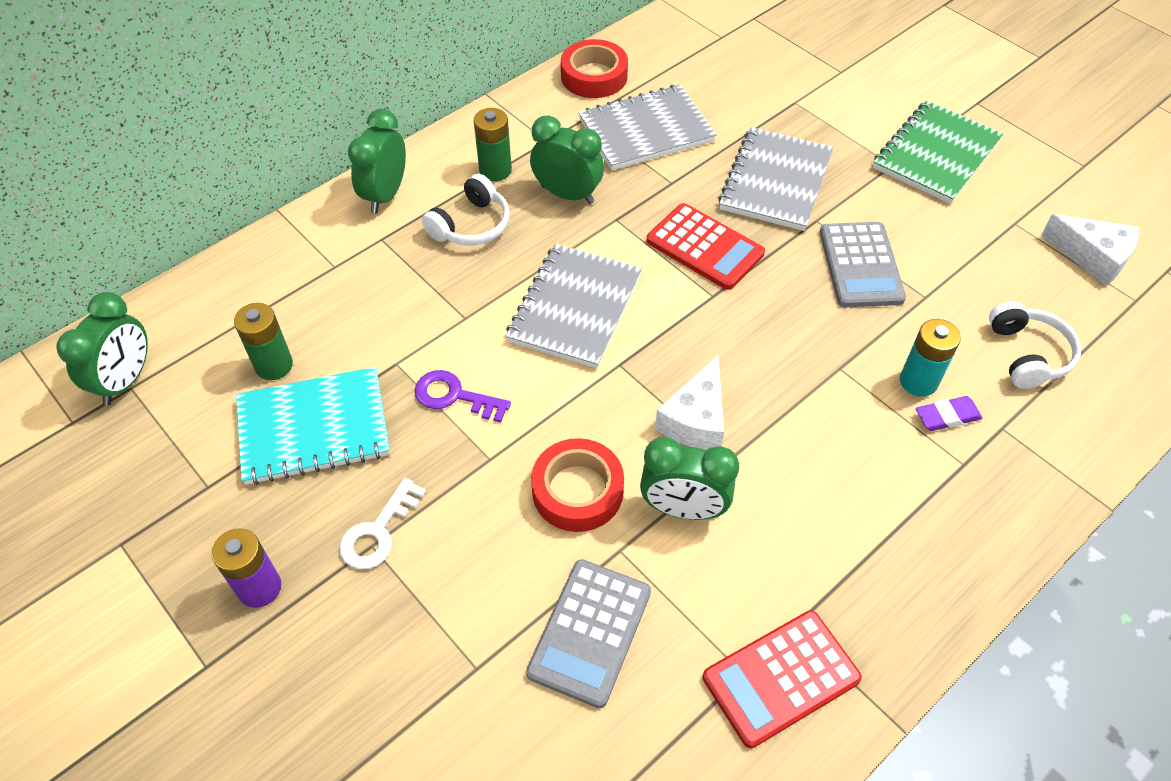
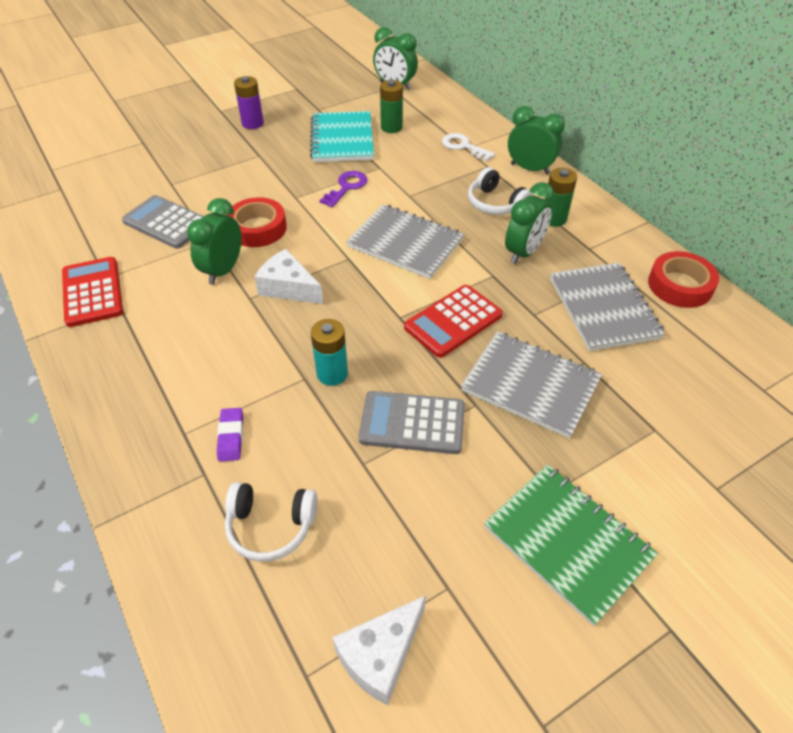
camera: 100 degrees right, 5 degrees down
white key [339,478,426,569] -> white key moved to [442,133,495,162]
turquoise battery [900,319,961,397] -> turquoise battery moved to [311,319,348,386]

